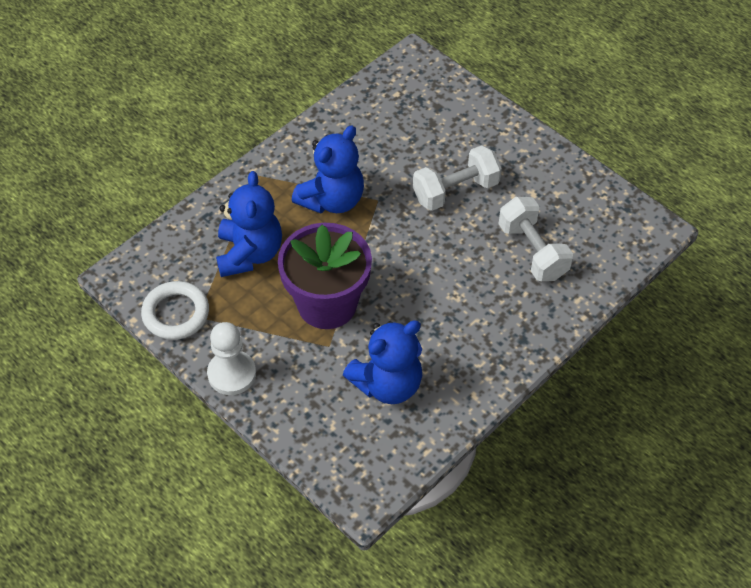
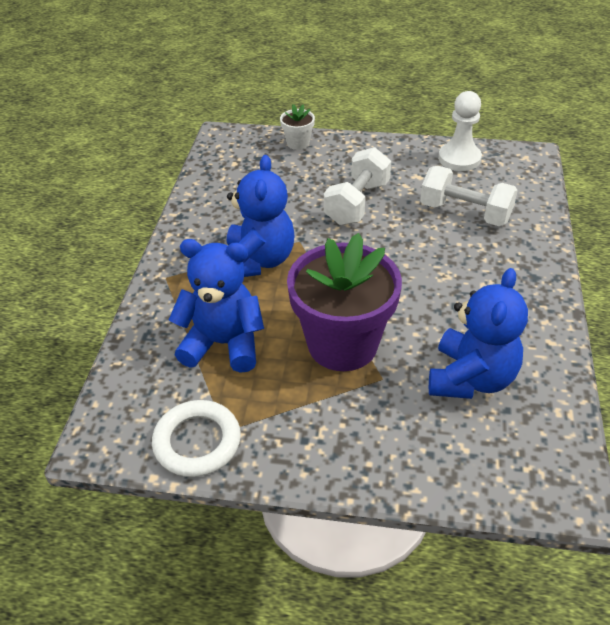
camera: 35 degrees left, 10 degrees down
white pawn [207,322,256,395] -> white pawn moved to [438,91,482,171]
blue teddy bear [216,171,282,277] -> blue teddy bear turned 45 degrees counterclockwise [169,239,264,373]
none -> white flower pot [280,104,315,150]

